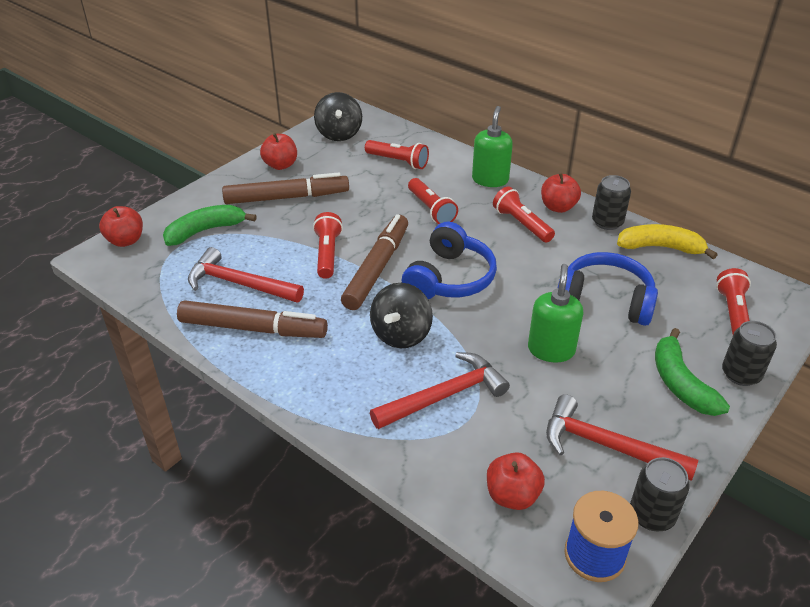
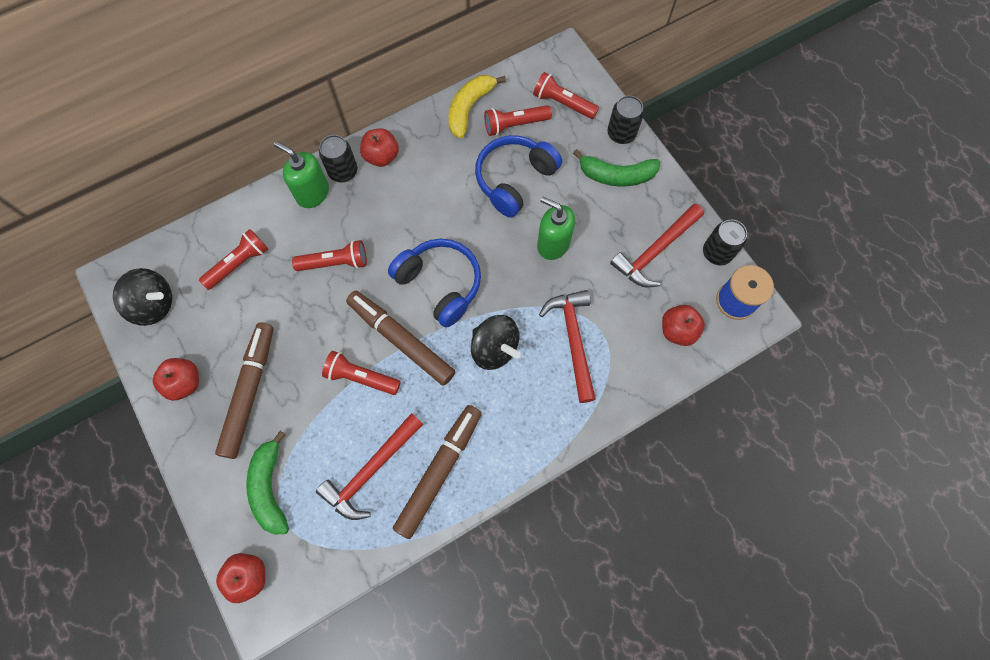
camera: 70 degrees left, 30 degrees up
red flashlight [493,186,555,243] -> red flashlight moved to [484,105,552,136]
black can [592,175,631,230] -> black can moved to [319,135,357,182]

